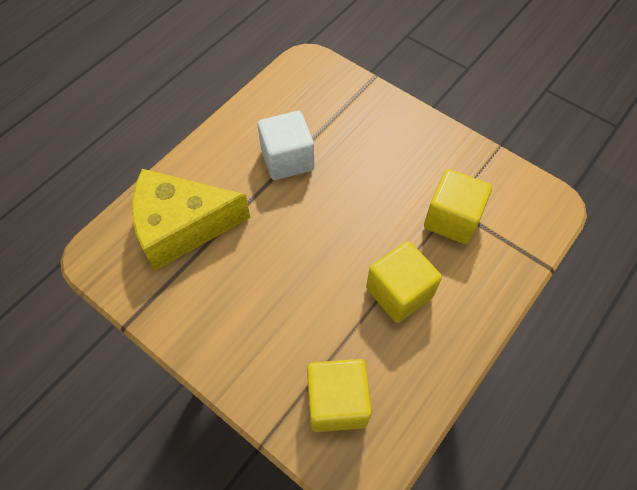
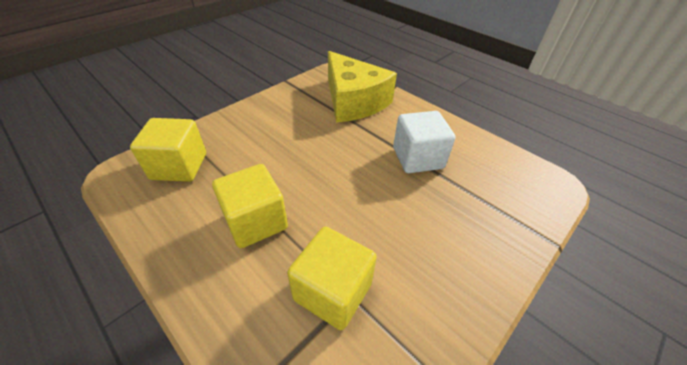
camera: 95 degrees right, 15 degrees down
yellow cheese [132,169,250,271] -> yellow cheese turned 150 degrees clockwise [328,51,397,123]

